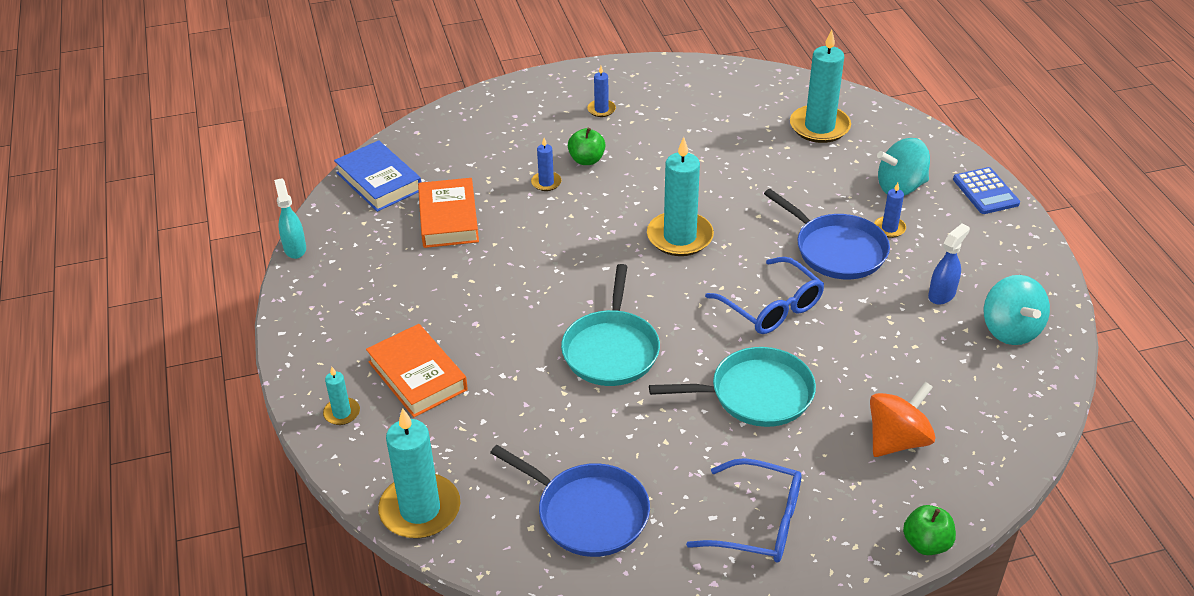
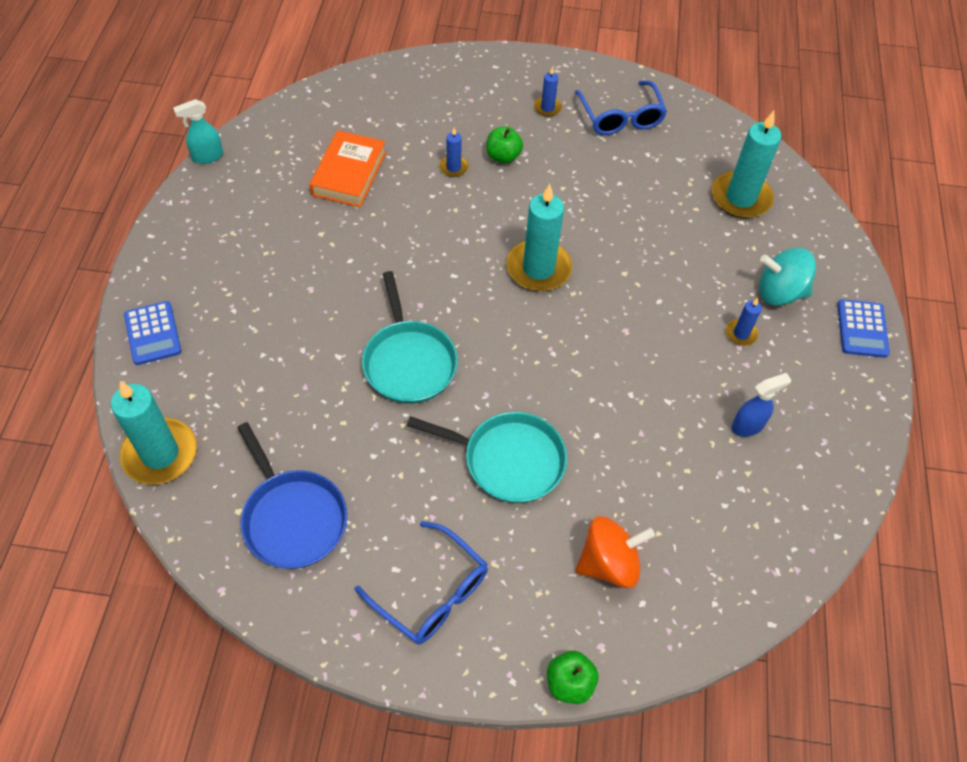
camera: 20 degrees right, 15 degrees up
turquoise spray bottle [274,178,306,259] -> turquoise spray bottle turned 120 degrees counterclockwise [173,99,223,164]
turquoise candle [323,367,360,425] -> blue calculator [124,301,181,365]
blue book [334,140,421,212] -> none
orange book [366,324,468,417] -> none
turquoise pan [561,264,660,386] -> turquoise pan turned 45 degrees counterclockwise [362,271,458,404]
blue glasses [705,257,824,334] -> blue glasses moved to [575,81,667,135]
blue pan [764,189,890,280] -> none
turquoise spinning top [984,275,1050,345] -> none

